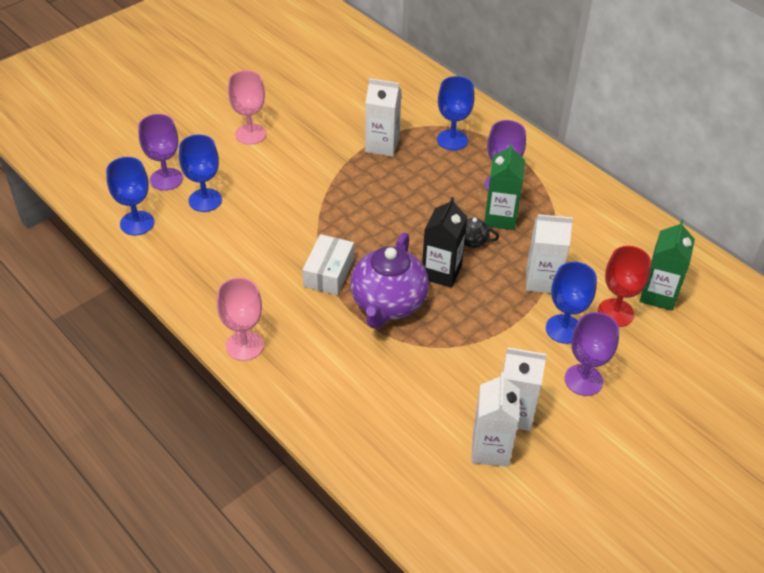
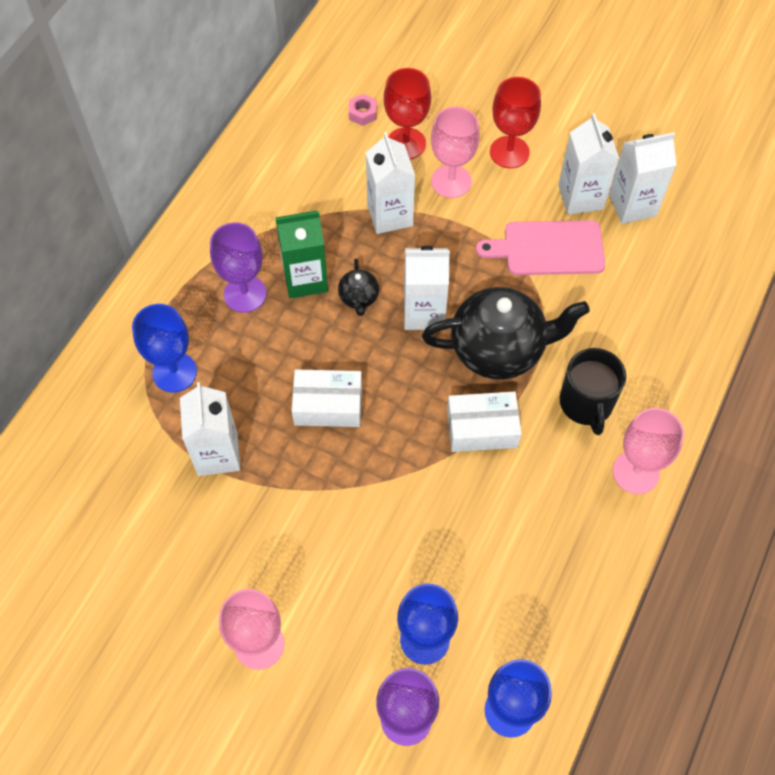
camera: 110 degrees left, 15 degrees up
purple teapot [350,233,429,329] -> black teapot [422,287,590,379]
black carton [422,197,467,288] -> white carton [404,246,450,330]
blue goblet [546,262,597,344] -> pink goblet [431,106,480,198]
purple goblet [565,312,619,396] -> red goblet [490,77,541,168]
green carton [640,220,695,311] -> pink nut [349,94,376,126]
none -> white box [292,369,362,427]
none -> pink cutting board [476,220,605,275]
none -> black mug [560,348,626,435]

